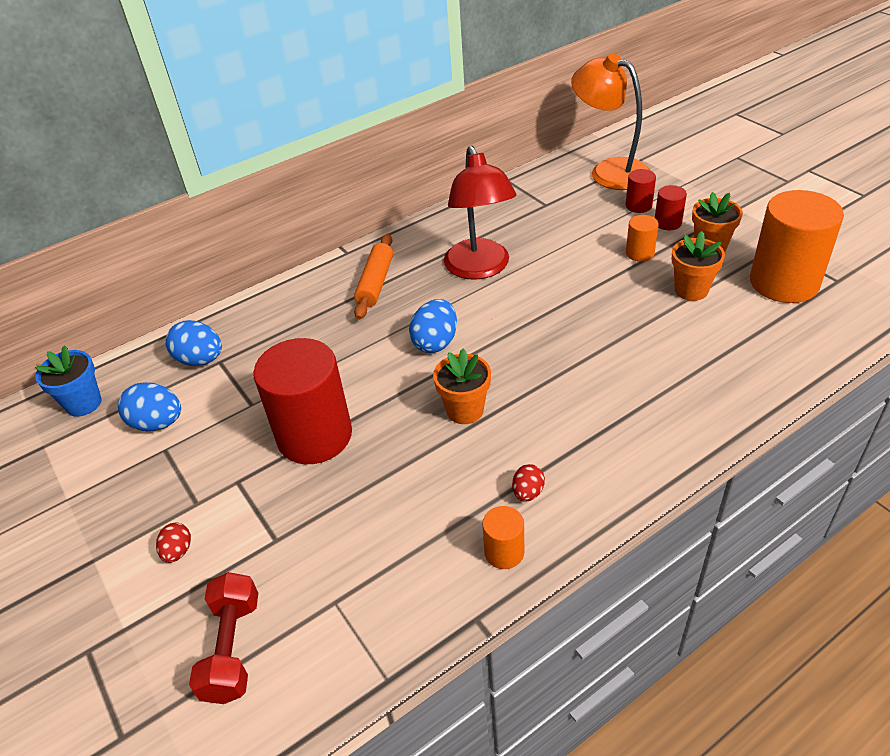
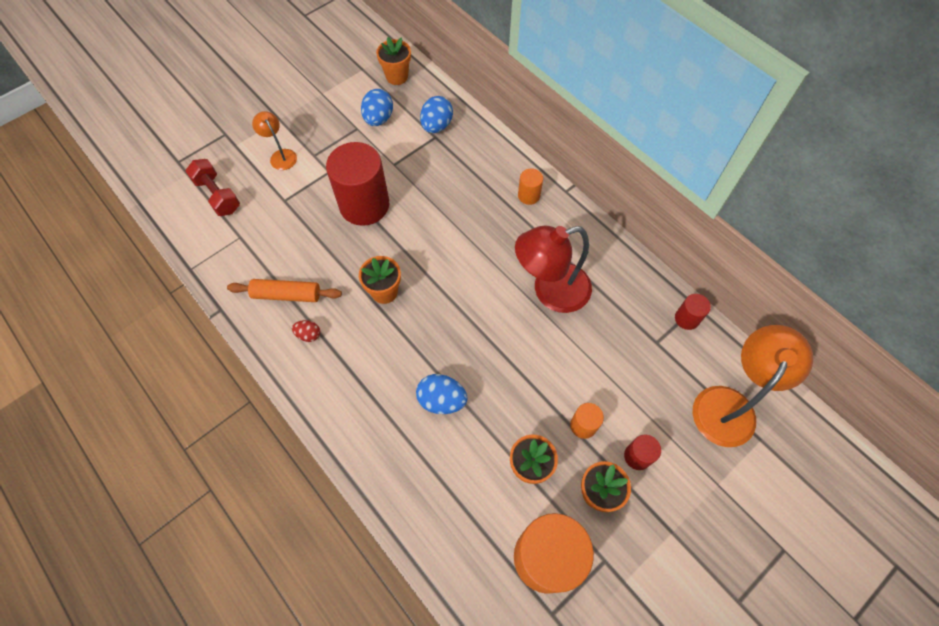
camera: 80 degrees right, 20 degrees up
blue flower pot [35,345,102,417] -> orange flower pot [376,37,411,85]
red egg [156,523,191,563] -> orange lamp [252,111,297,170]
red dumbbell [189,572,258,704] -> red dumbbell turned 60 degrees clockwise [185,159,240,216]
orange rolling pin [354,234,393,320] -> orange rolling pin moved to [227,279,342,302]
blue egg [409,299,457,353] -> blue egg moved to [416,374,468,414]
orange cylinder [482,506,524,569] -> orange cylinder moved to [518,168,543,205]
red cylinder [626,169,656,213] -> red cylinder moved to [675,294,711,330]

